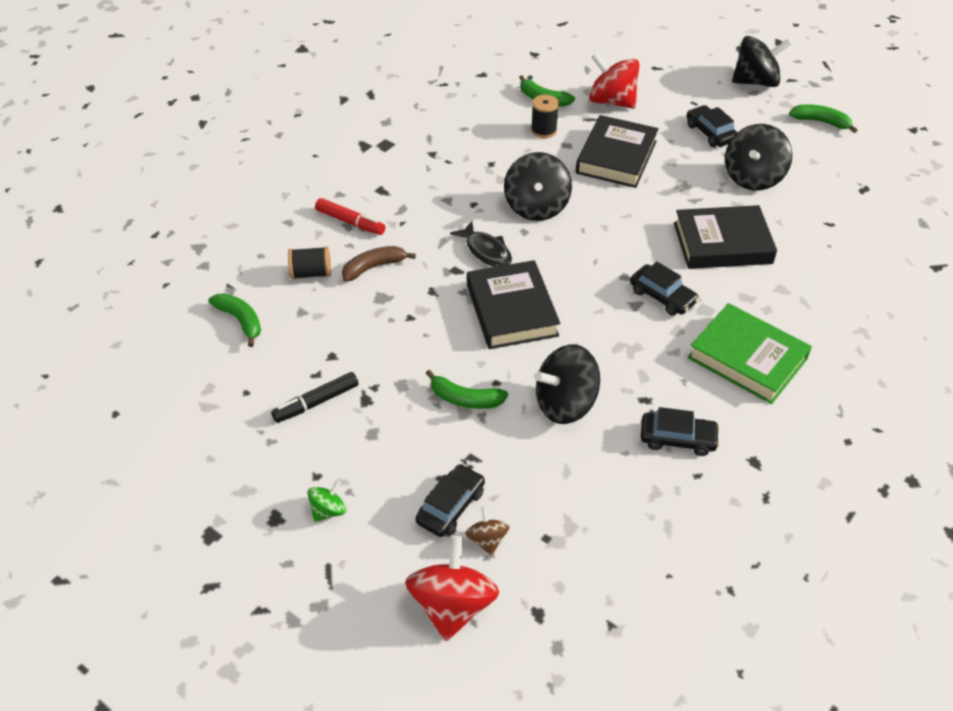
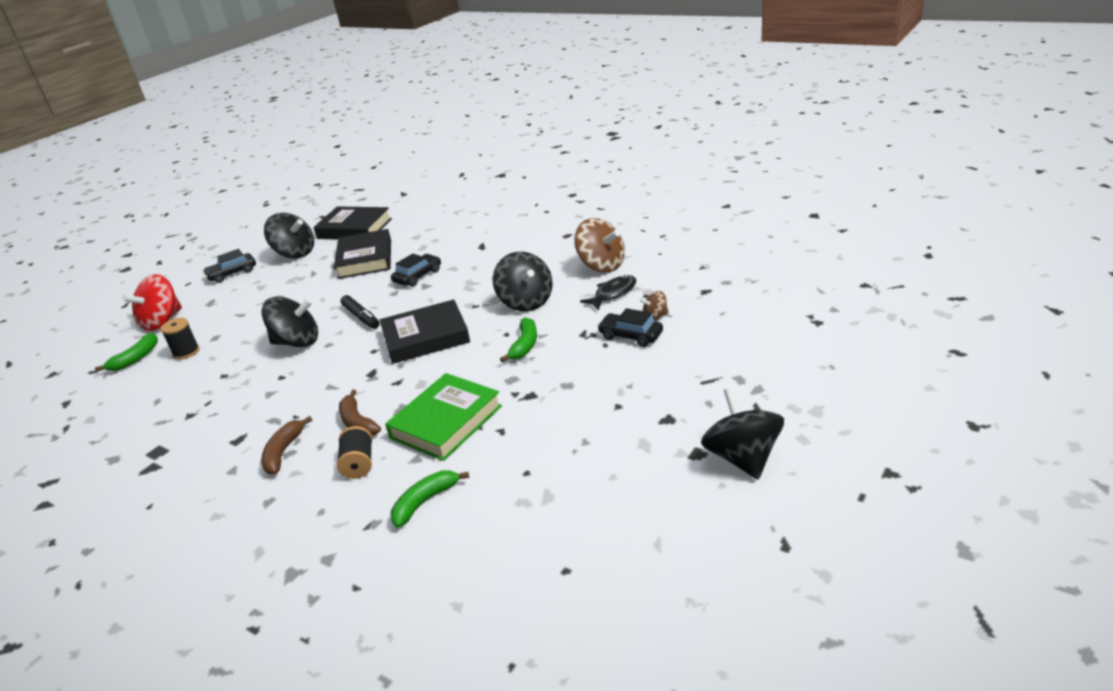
camera: 90 degrees left, 15 degrees down
black marker [271,372,359,423] -> black marker moved to [341,295,380,329]
green spinning top [308,480,346,522] -> none
red marker [315,198,385,235] -> brown banana [261,416,312,475]
red spinning top [405,536,499,641] -> none
black fish [450,221,512,267] -> black fish moved to [580,275,636,310]
black book [576,115,659,188] -> black book moved to [313,207,392,240]
black car [640,407,720,456] -> none
green book [688,303,812,404] -> green book moved to [385,373,502,461]
black spinning top [732,36,791,87] -> black spinning top moved to [701,387,784,479]
green banana [789,104,858,133] -> none
none -> brown spinning top [574,218,625,273]

